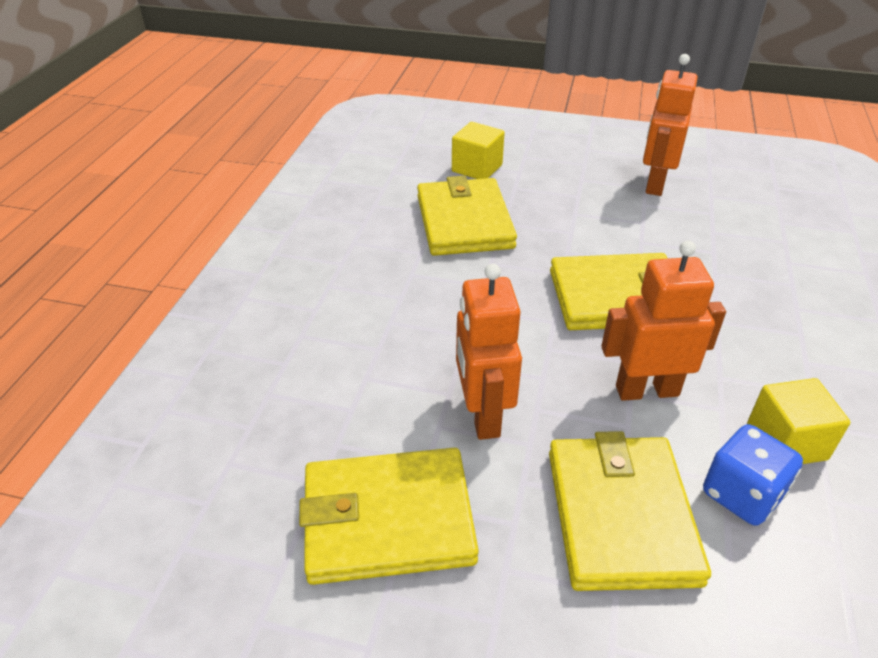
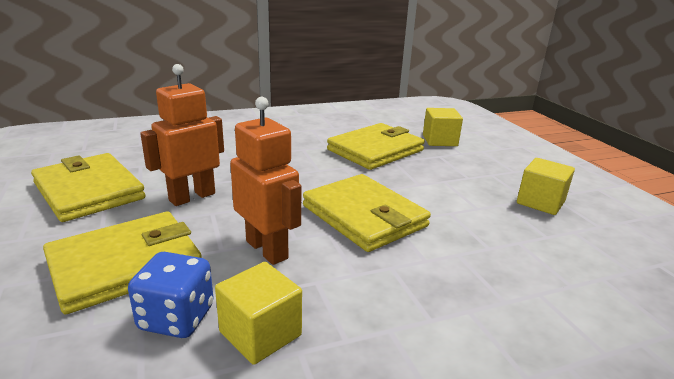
camera: 55 degrees right, 15 degrees down
orange robot [643,54,697,196] -> yellow cube [517,158,575,215]

